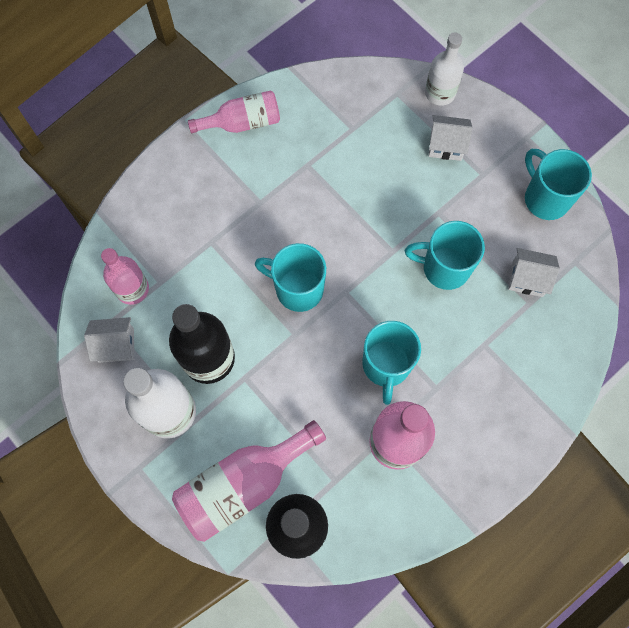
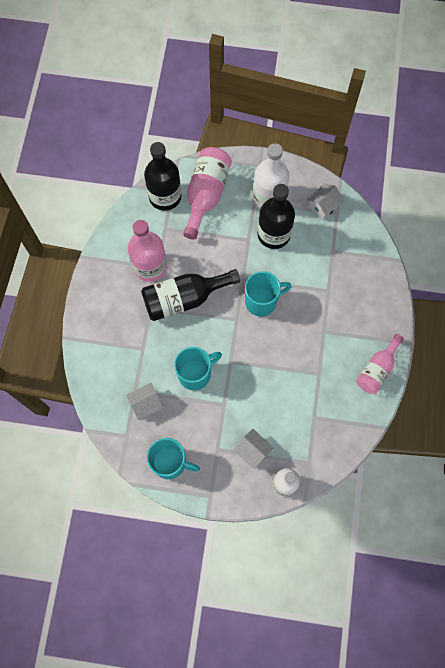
camera: 140 degrees right, 0 degrees up
pink bottle [101,248,149,305] -> none
turquoise mug [362,321,421,405] -> black bottle [141,269,240,321]
white house [429,115,473,161] -> white house turned 75 degrees clockwise [234,429,274,469]

